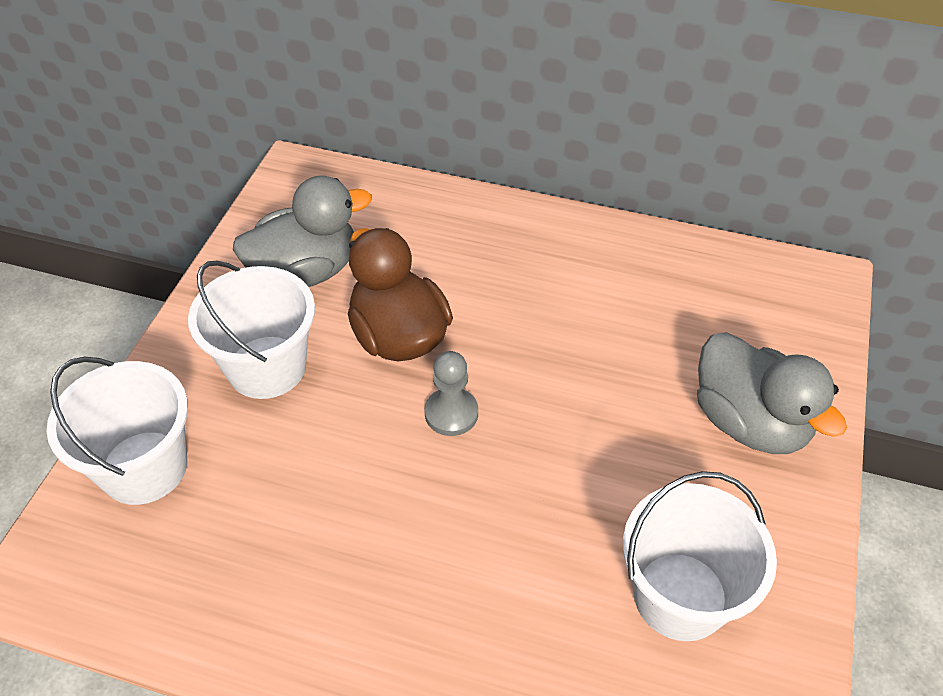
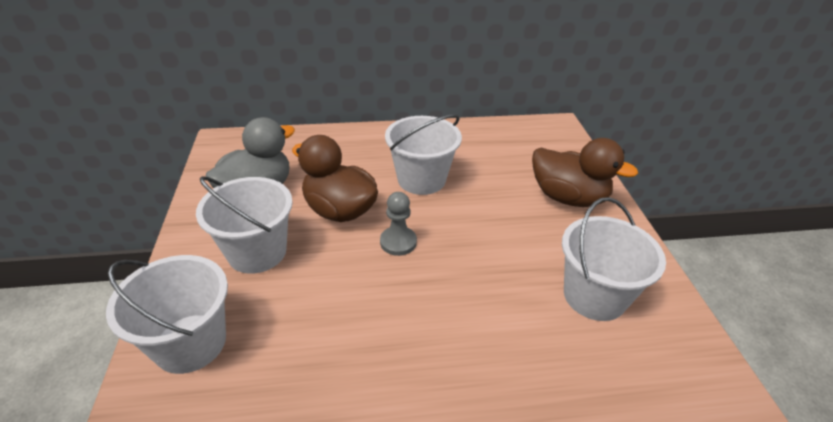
camera: 25 degrees left, 10 degrees down
grey duck [697,332,847,454] -> brown duck [532,138,638,207]
none -> white bucket [385,114,462,195]

